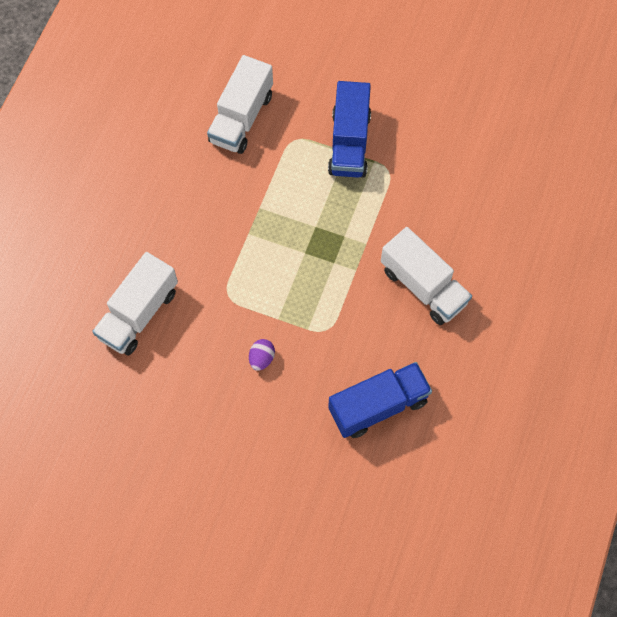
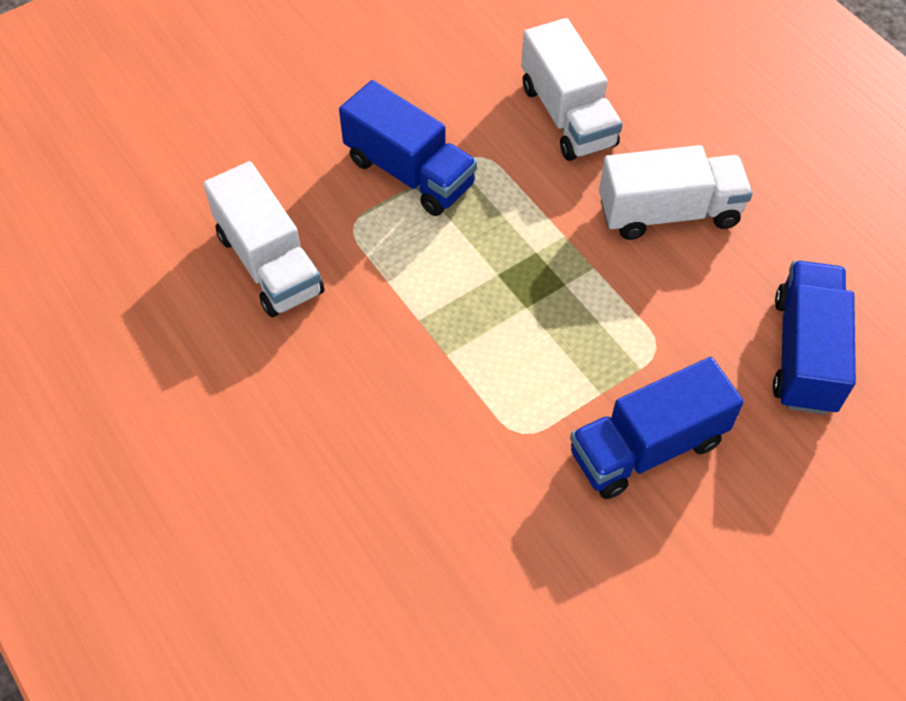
camera: 55 degrees left, 10 degrees down
white truck [92,252,178,356] -> white truck moved to [521,18,623,161]
purple egg [249,339,275,371] -> blue truck [570,357,744,499]

